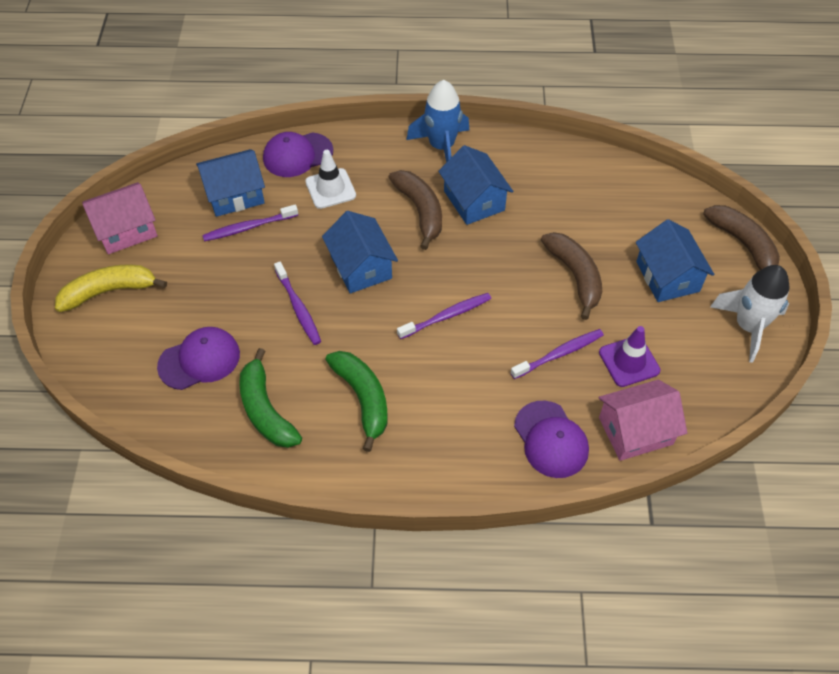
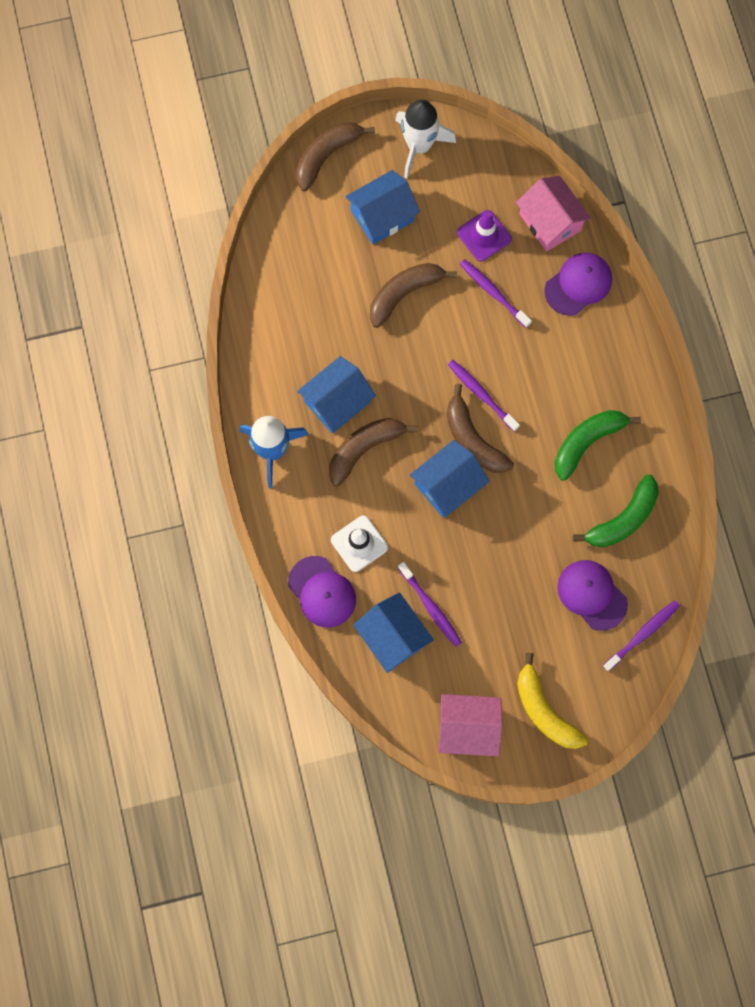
camera: 105 degrees left, 20 degrees up
pink house [82,182,158,254] -> pink house turned 45 degrees counterclockwise [438,694,502,756]
purple toothbrush [274,262,321,345] -> purple toothbrush moved to [603,600,680,671]
none -> brown banana [447,384,514,473]

